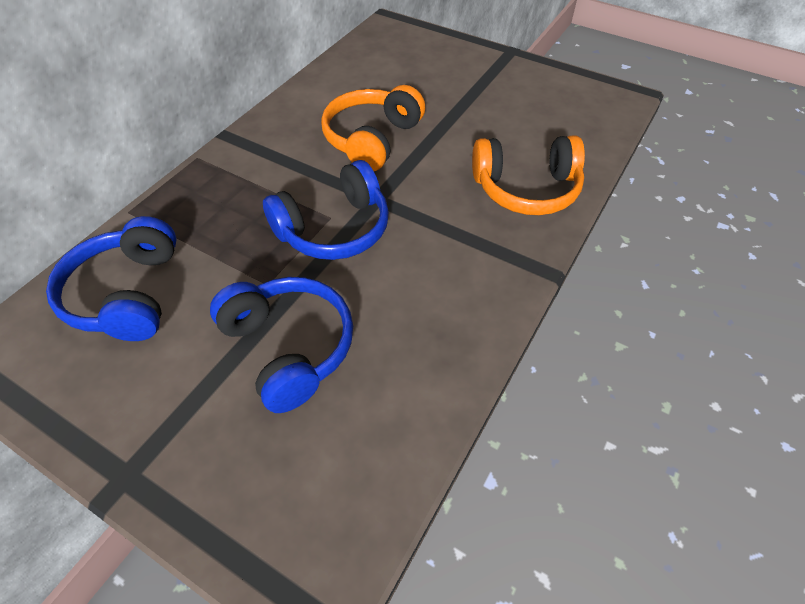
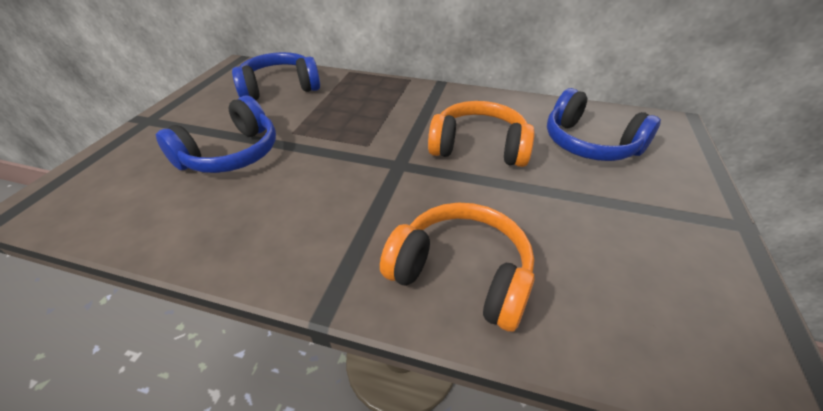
camera: 75 degrees right, 10 degrees down
blue headphones [263,160,389,260] -> blue headphones moved to [547,88,661,161]
orange headphones [472,135,585,215] -> orange headphones turned 135 degrees clockwise [380,203,535,332]

